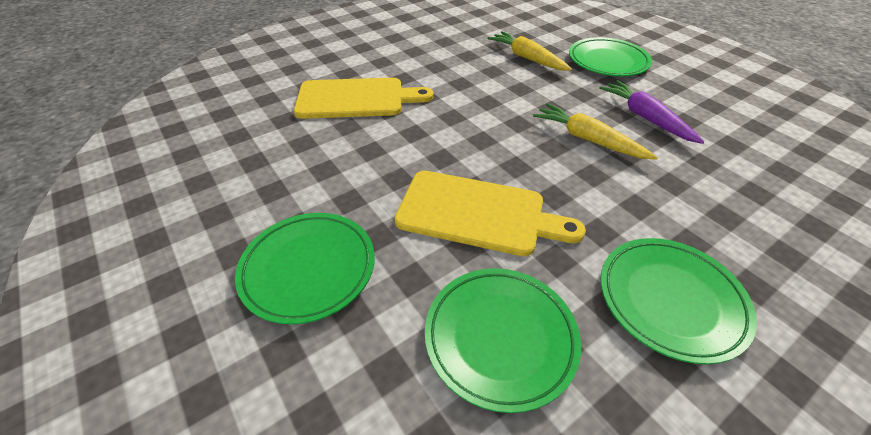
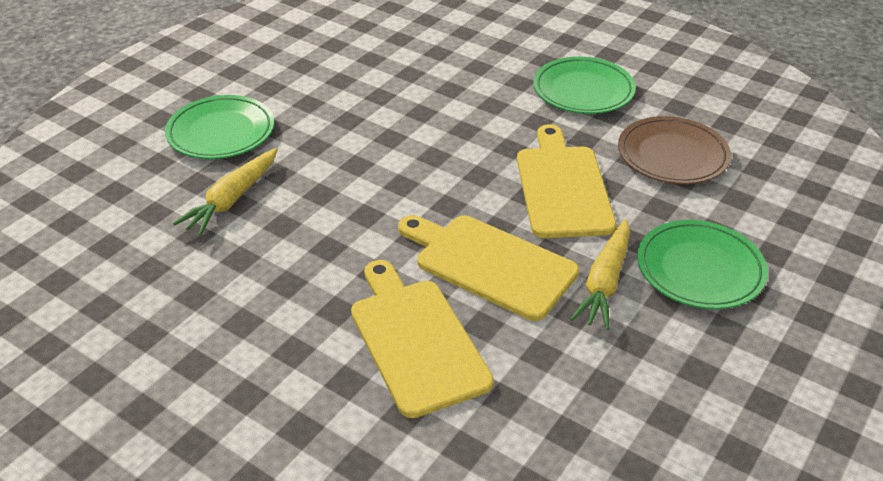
camera: 110 degrees left, 5 degrees down
green plate [425,268,581,413] -> brown plate [618,116,731,184]
yellow carrot [533,103,658,160] -> yellow carrot moved to [570,219,630,330]
purple carrot [599,80,704,144] -> none
none -> yellow cutting board [398,215,579,321]

